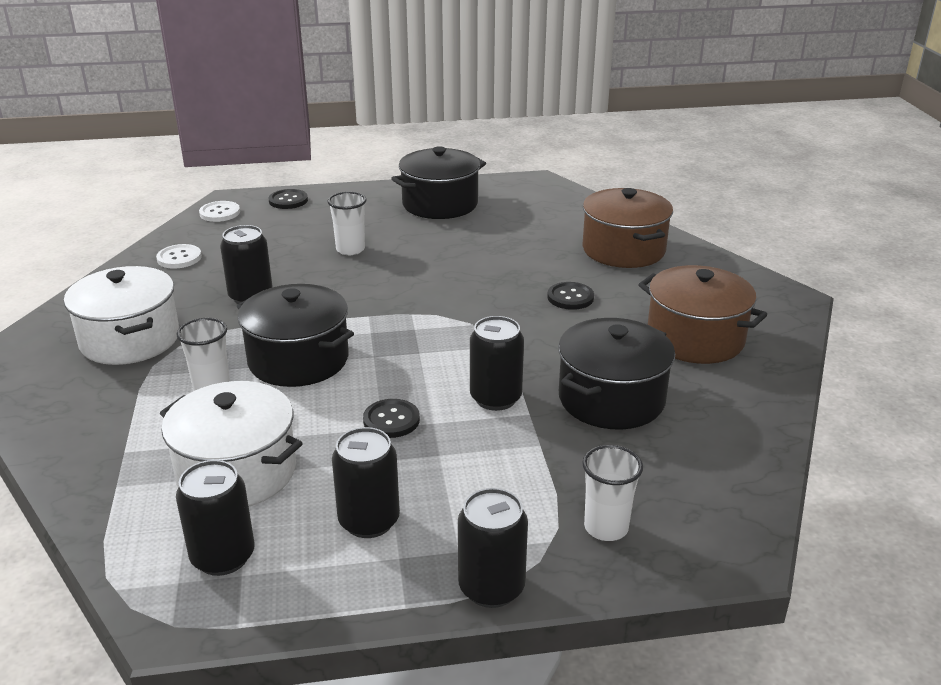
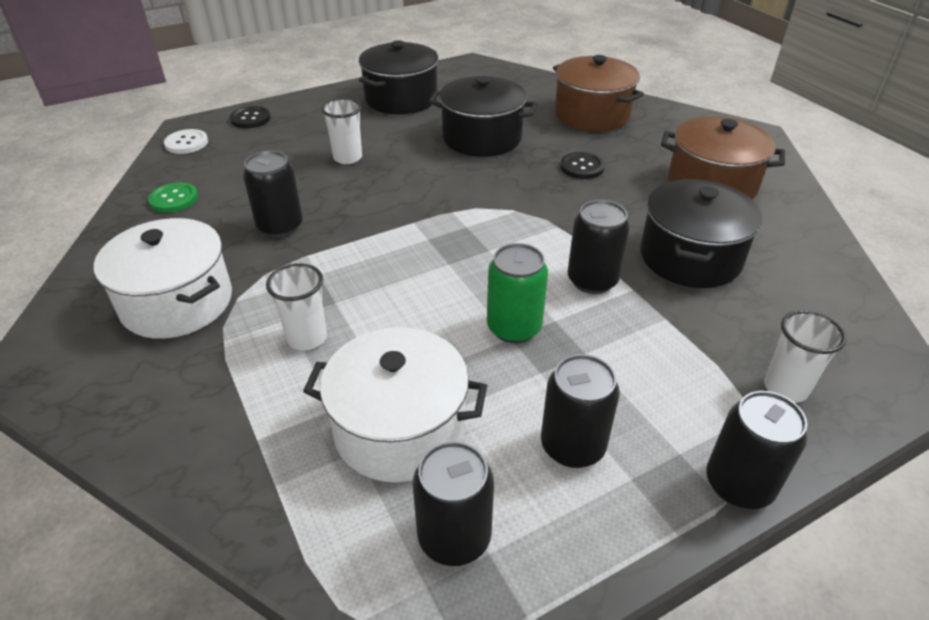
camera: 20 degrees left, 10 degrees up
white button [156,244,202,269] -> green button [148,182,198,213]
black pot [237,284,354,387] -> black pot moved to [428,76,537,157]
black button [363,399,420,438] -> green can [487,243,548,343]

